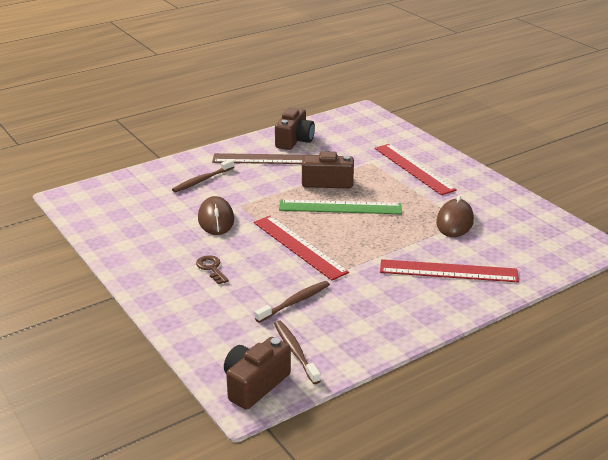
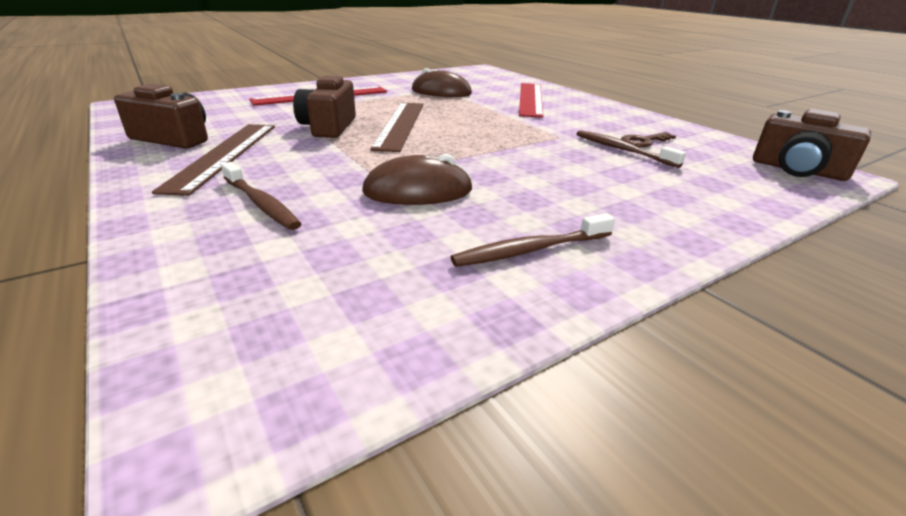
camera: 90 degrees left, 0 degrees up
brown key [196,255,229,284] -> brown key moved to [621,132,676,147]
red ruler [254,216,349,280] -> none
brown toothbrush [274,320,321,384] -> brown toothbrush moved to [451,213,615,267]
green ruler [279,200,402,214] -> brown ruler [370,103,423,152]

